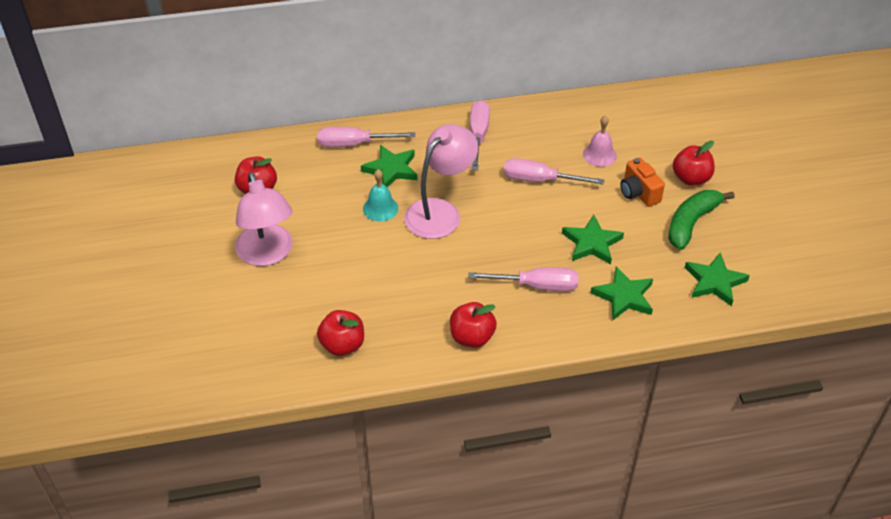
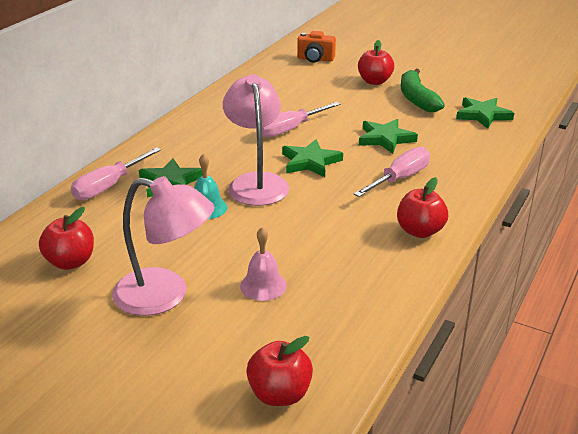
camera: 50 degrees left, 15 degrees down
red apple [317,310,364,356] -> red apple moved to [246,336,313,406]
pink screwdriver [470,100,490,170] -> none
pink bell [583,115,617,167] -> pink bell moved to [240,227,287,301]
green star [590,266,653,320] -> green star moved to [282,139,343,177]
orange camera [620,157,665,207] -> orange camera moved to [297,31,336,62]

